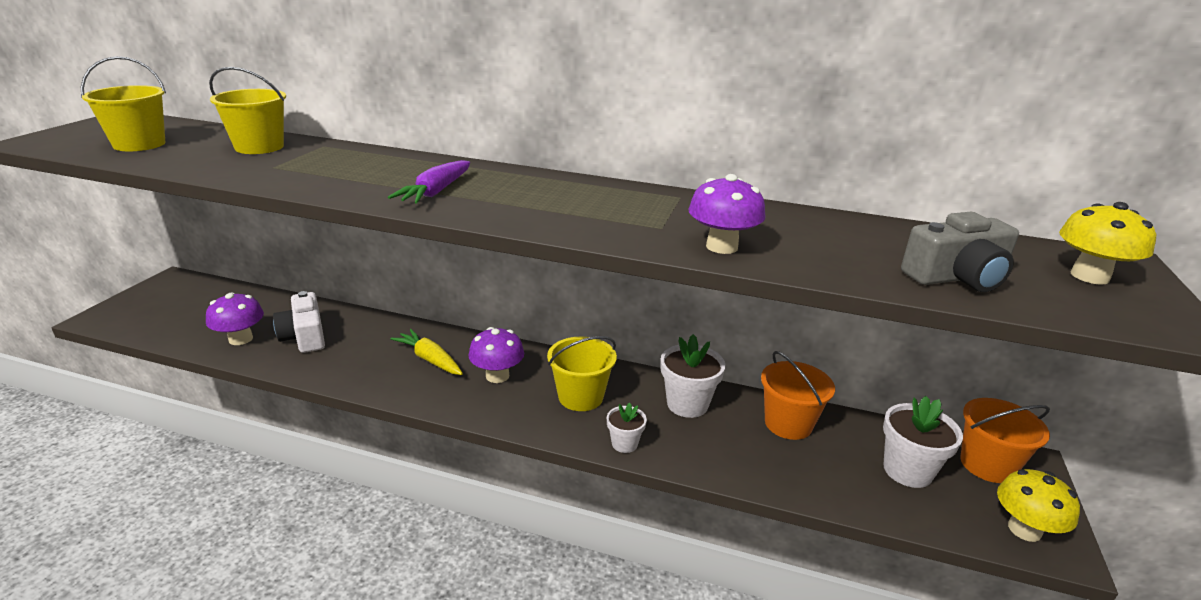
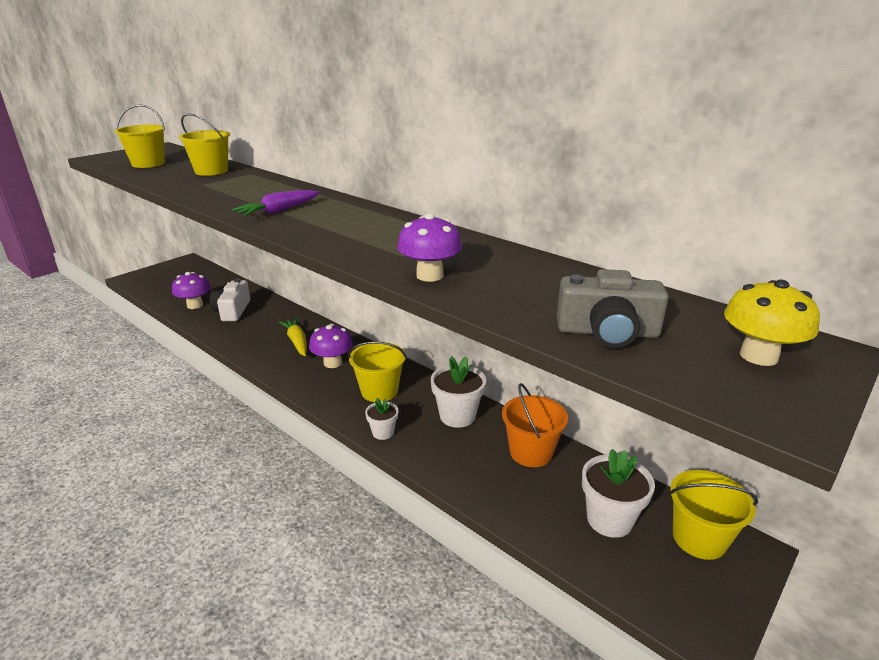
camera: 25 degrees right, 0 degrees up
orange bucket [960,398,1050,483] -> yellow bucket [669,470,758,560]
yellow mushroom [997,469,1080,542] -> none

